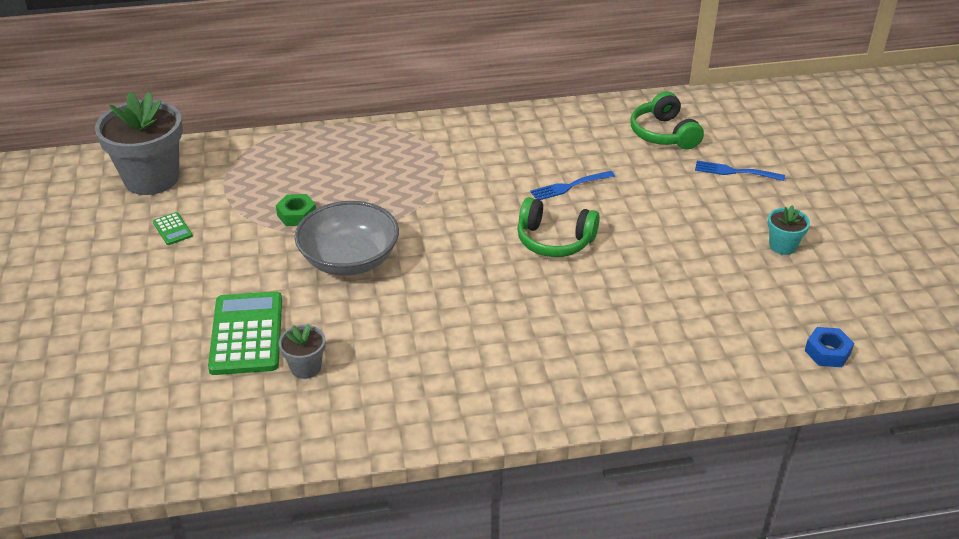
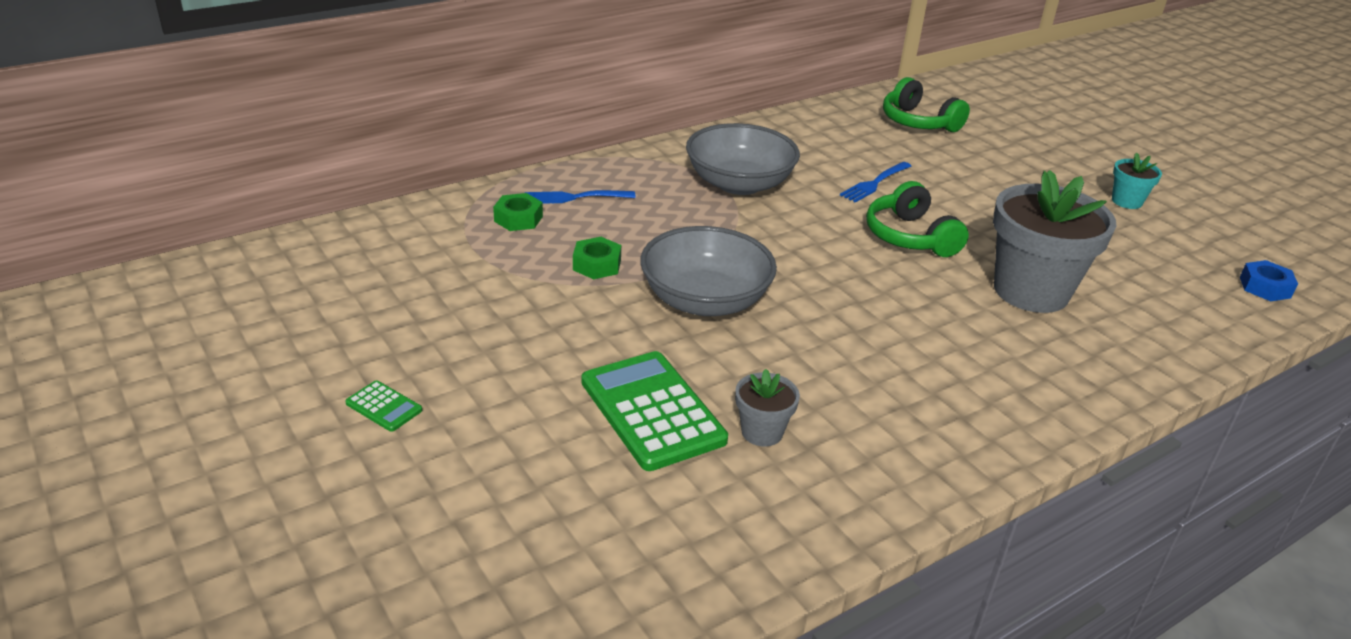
camera: 25 degrees left, 5 degrees down
grey flower pot [95,92,183,195] -> grey flower pot moved to [993,170,1116,313]
green calculator [153,212,193,245] -> green calculator moved to [345,380,422,432]
green headphones [517,197,600,257] -> green headphones turned 75 degrees clockwise [866,181,969,257]
blue fork [695,161,785,181] -> blue fork moved to [525,190,635,204]
none -> green nut [493,193,543,231]
none -> grey bowl [686,123,800,195]

